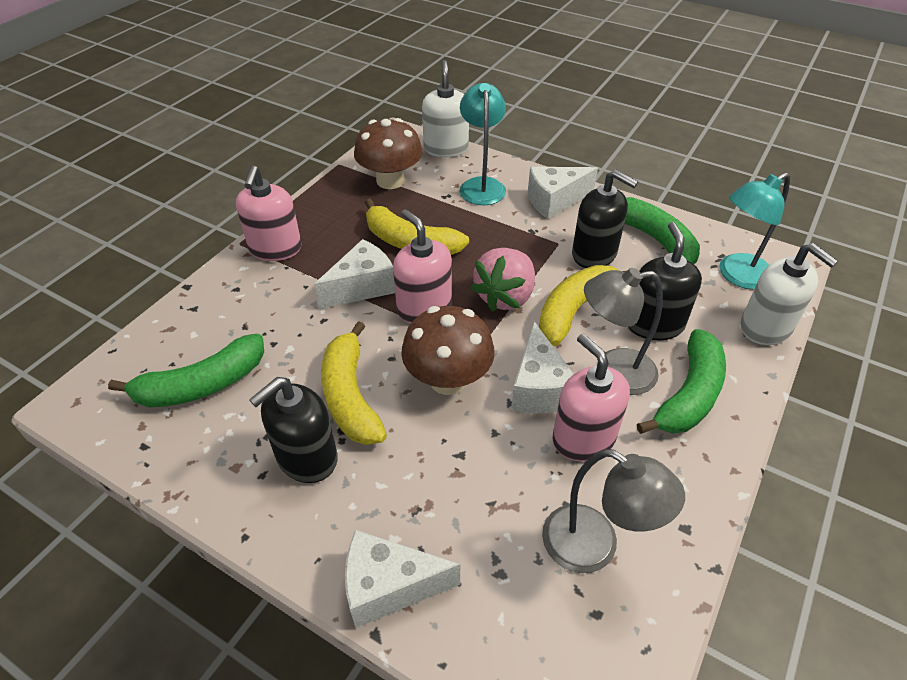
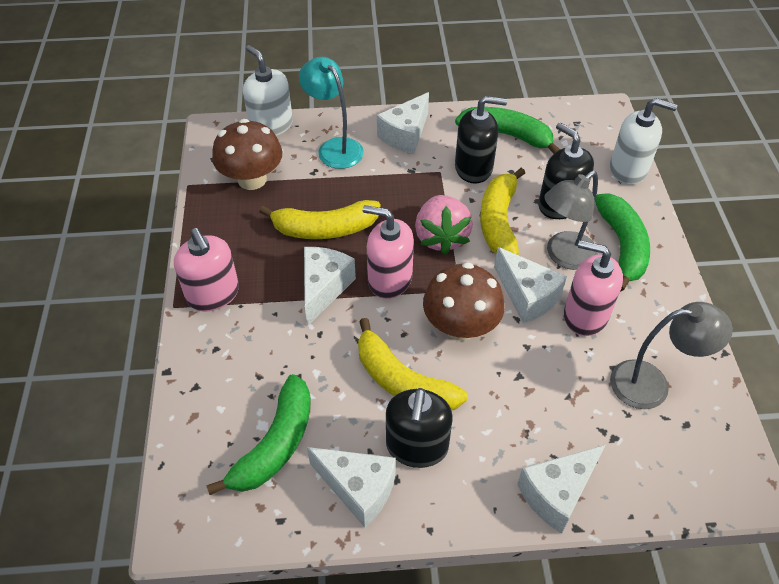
camera: 35 degrees left, 5 degrees up
turquoise lamp [720,172,790,290] -> none
none -> white cheese [307,447,396,528]

